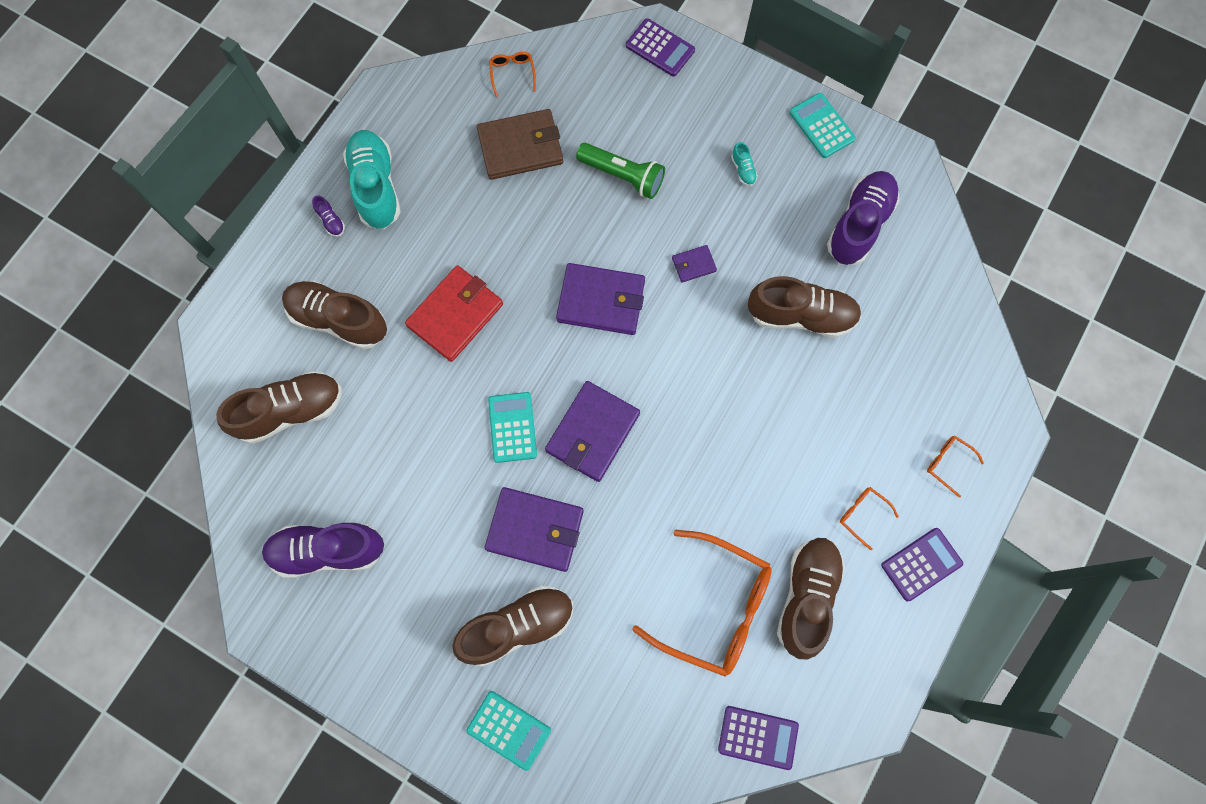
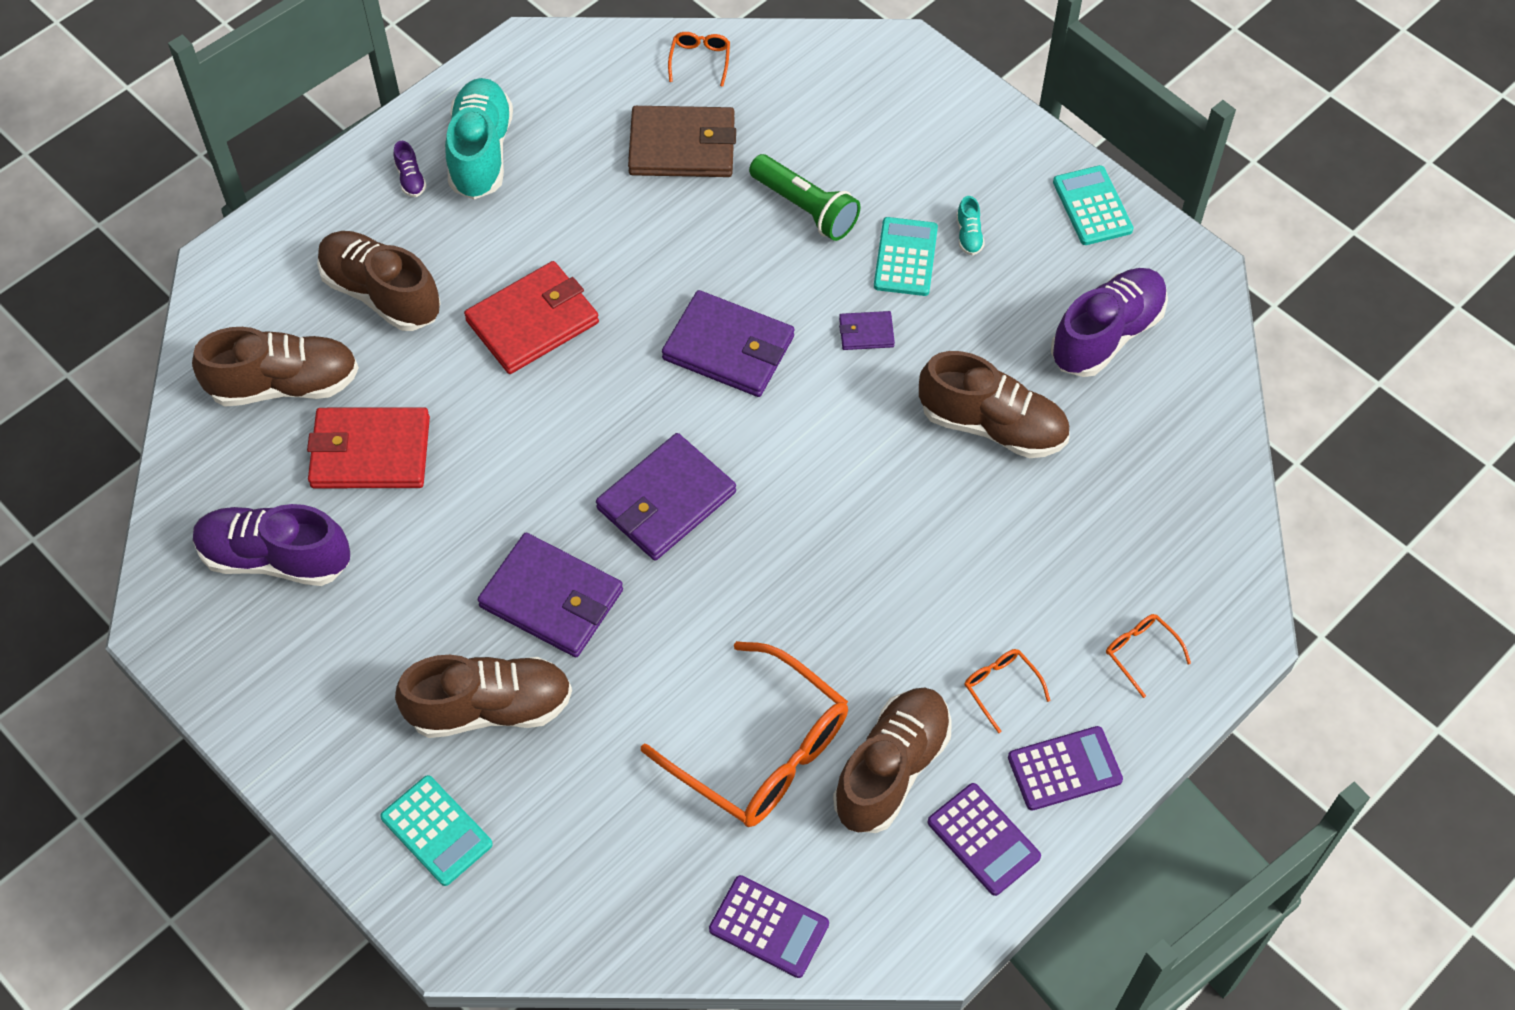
camera: 15 degrees right, 15 degrees down
turquoise calculator [488,392,537,463] -> turquoise calculator moved to [874,217,938,296]
purple calculator [626,18,695,77] -> purple calculator moved to [928,783,1041,896]
none -> red wallet [307,407,430,488]

